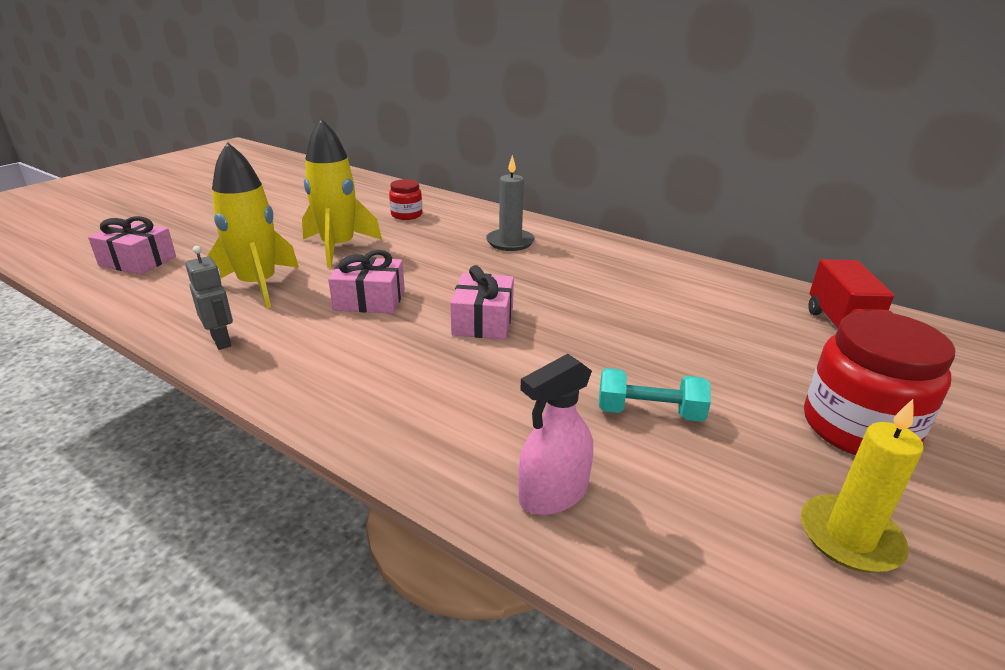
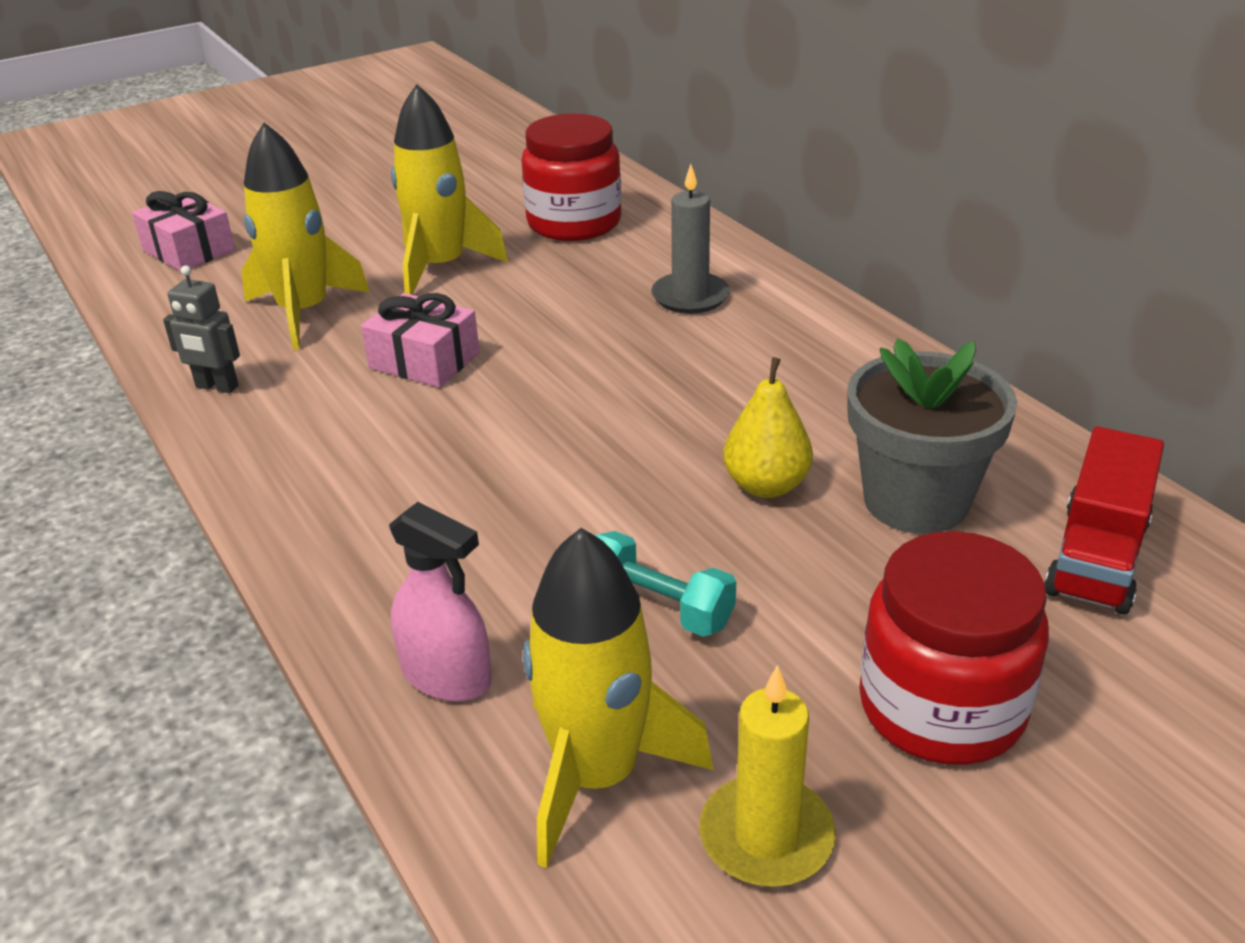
camera: 25 degrees right, 5 degrees up
grey robot [185,246,233,350] -> grey robot turned 120 degrees clockwise [163,265,240,393]
red jar [389,179,422,220] -> red jar [521,113,621,241], size x1.91
pink gift [450,265,514,339] -> none
pink spray bottle [518,354,593,515] -> pink spray bottle turned 135 degrees counterclockwise [389,502,492,702]
none -> yellow rocket [523,528,713,868]
none -> yellow pear [723,357,813,498]
none -> grey flower pot [847,338,1017,534]

